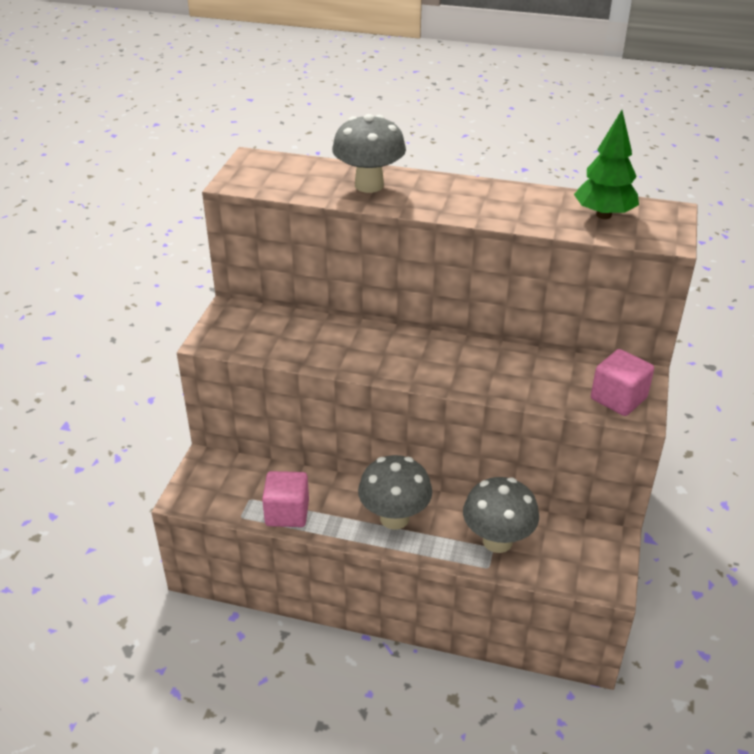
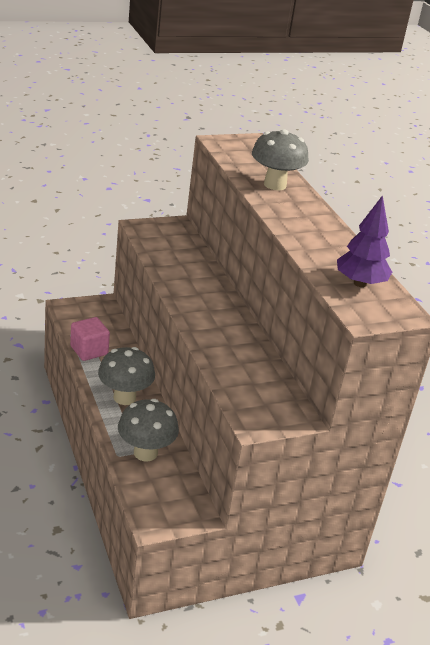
camera: 50 degrees right, 5 degrees down
green tree [574,110,639,219] -> purple tree [337,195,392,287]
pink cube [591,349,654,416] -> none

